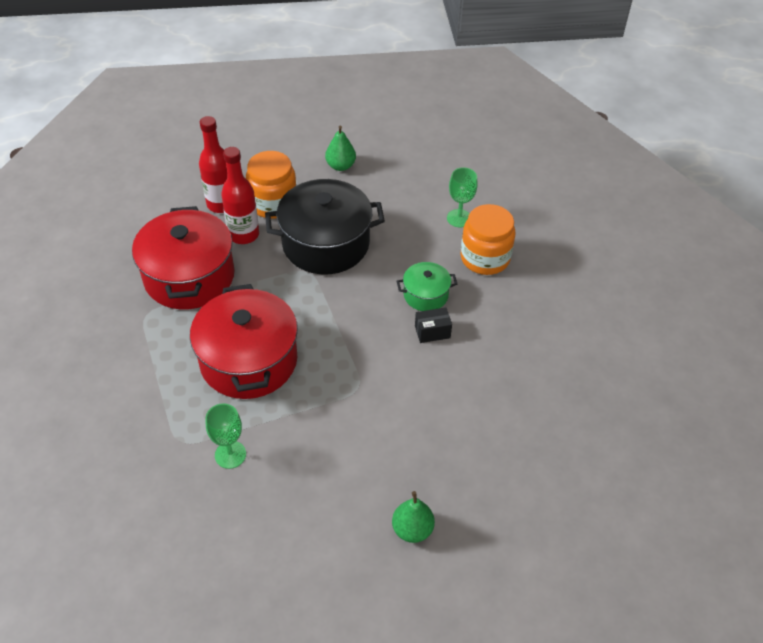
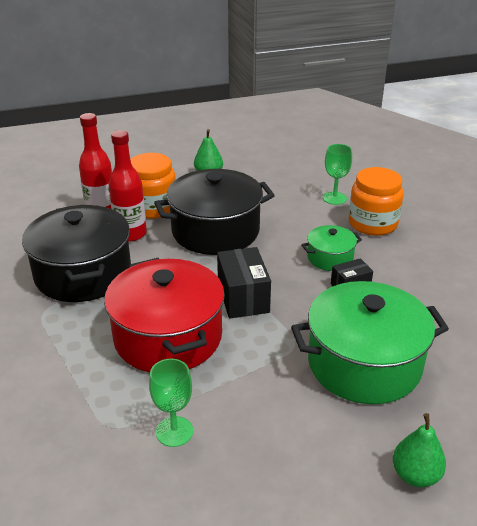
camera: 10 degrees left, 15 degrees down
red pot [132,206,235,310] -> black pot [22,205,131,302]
none -> black box [217,247,271,318]
none -> green pot [291,281,449,404]

